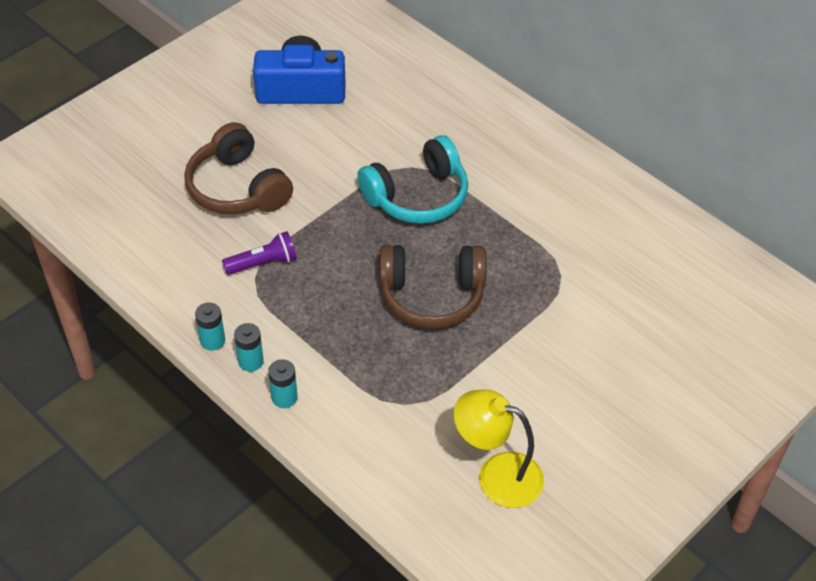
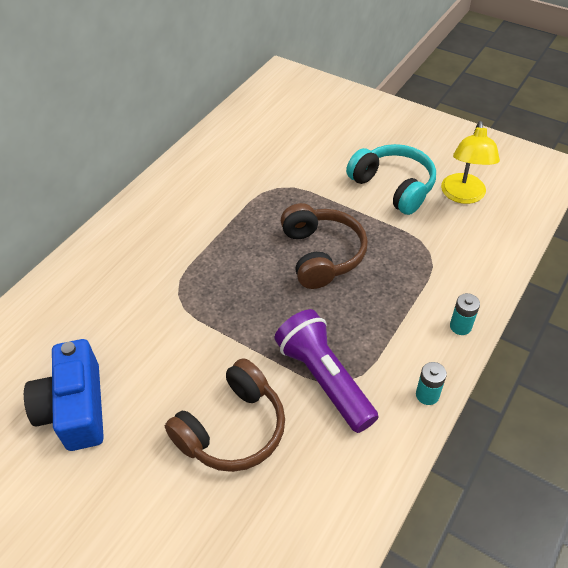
camera: 100 degrees left, 0 degrees up
purple flashlight [222,231,297,275] -> purple flashlight [274,309,378,433], size x1.81
turquoise battery [234,323,264,372] -> none
turquoise headphones [357,135,468,224] -> turquoise headphones moved to [346,144,436,215]

